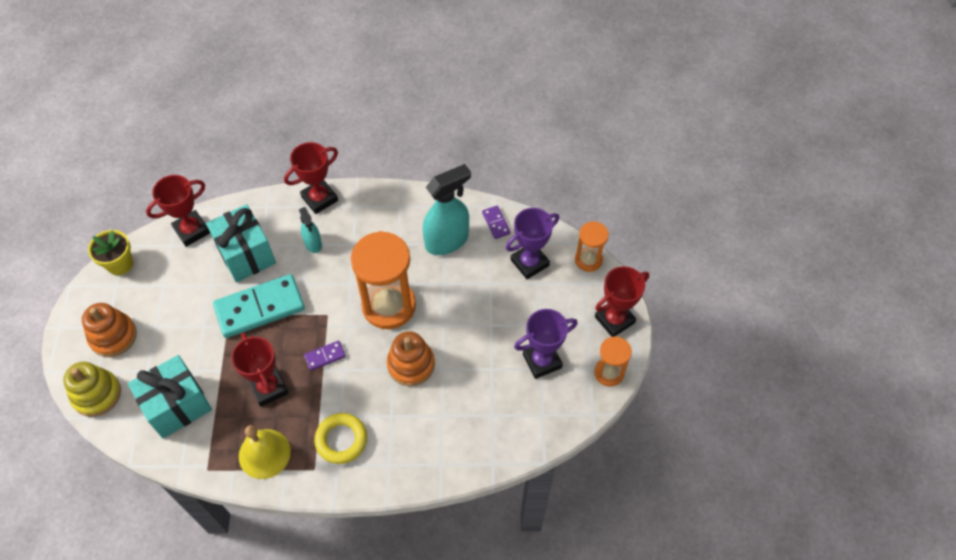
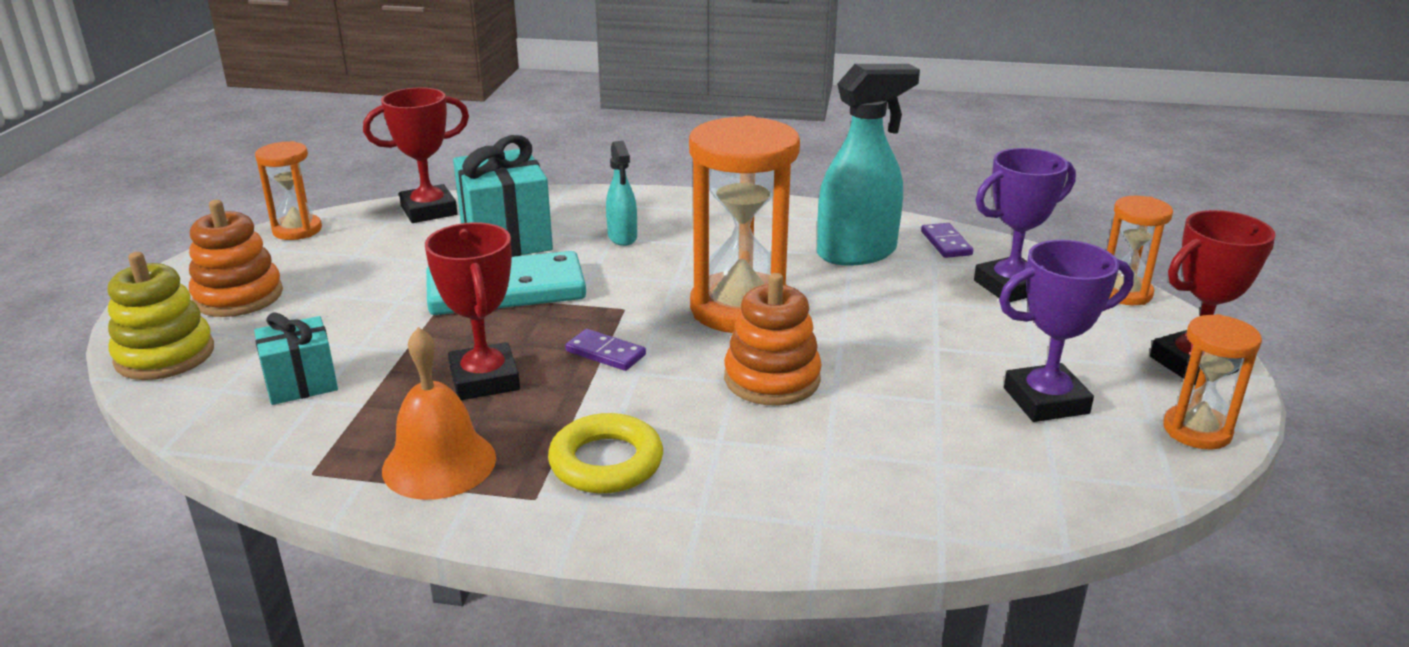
camera: 10 degrees right, 30 degrees down
yellow flower pot [88,230,133,275] -> orange hourglass [255,141,322,240]
turquoise gift [128,355,212,438] -> turquoise gift [254,312,338,405], size x0.59
yellow bell [239,425,291,479] -> orange bell [382,327,496,500]
red trophy [284,142,338,214] -> none
purple domino [304,341,346,371] -> purple domino turned 45 degrees clockwise [565,329,646,371]

